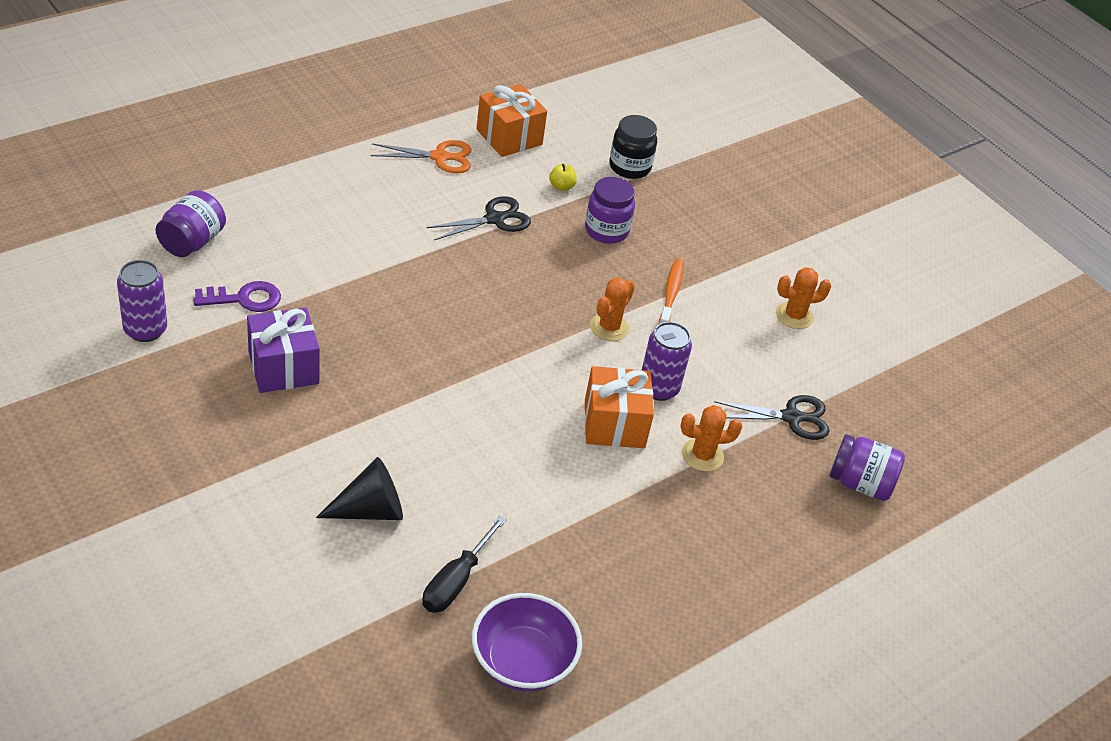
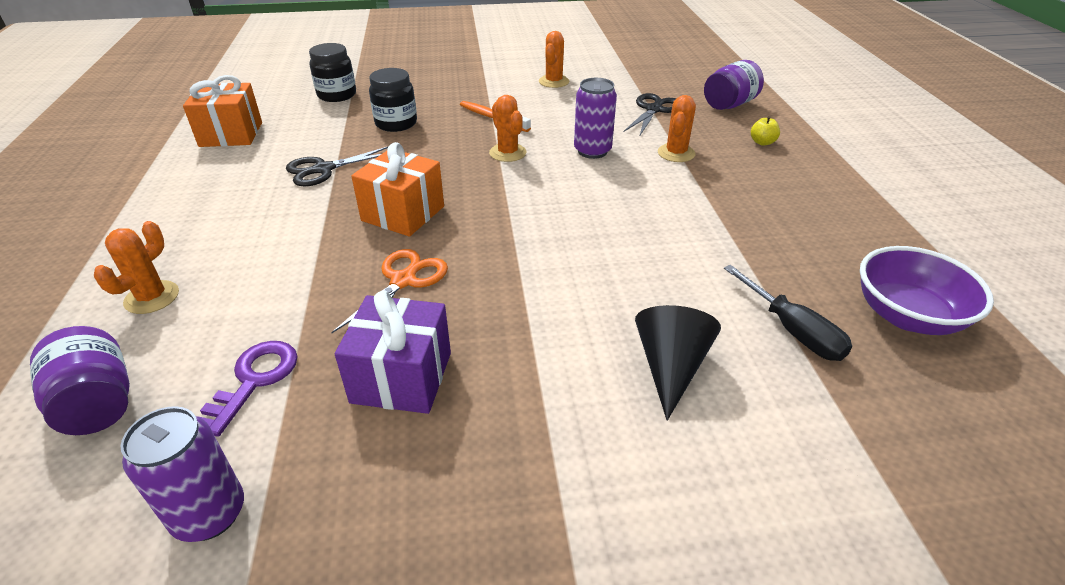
camera: 55 degrees left, 5 degrees down
orange scissors [371,140,471,173] -> orange scissors moved to [332,249,448,333]
black scissors [426,196,531,240] -> black scissors turned 120 degrees counterclockwise [286,147,388,186]
yellow apple [549,164,577,191] -> yellow apple moved to [751,116,780,146]
orange gift [584,366,654,448] -> orange gift moved to [351,142,444,237]
purple jar [585,177,635,244] -> black jar [369,68,417,132]
none -> orange cactus [94,221,179,314]

